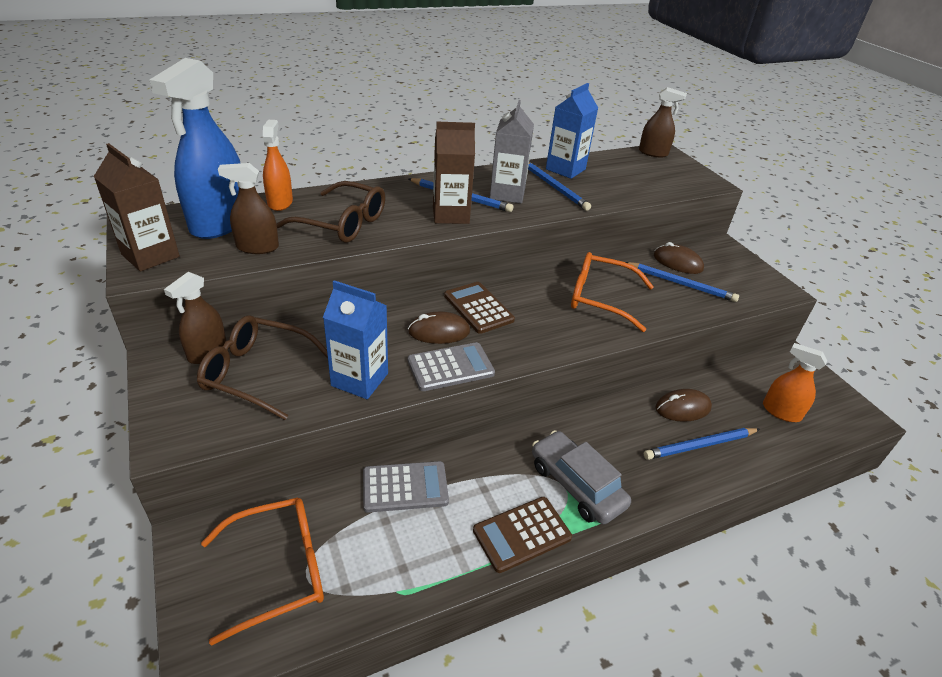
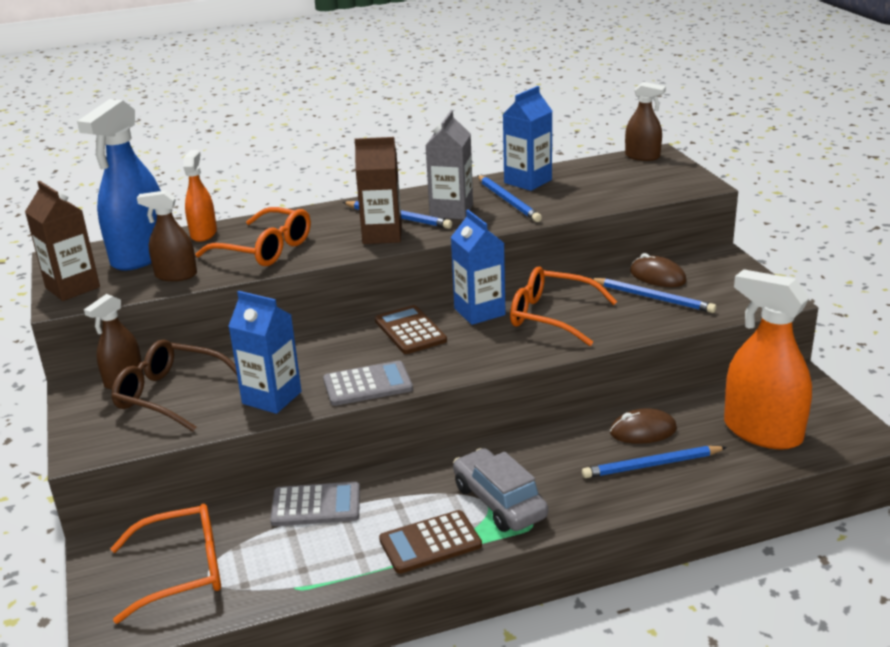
camera: 10 degrees right, 10 degrees down
brown glasses [276,181,385,243] -> orange glasses [196,207,311,266]
brown mouse [408,312,470,344] -> none
orange spray bottle [763,343,827,422] -> orange spray bottle [724,269,812,450], size x1.82
none -> blue carton [451,210,506,325]

